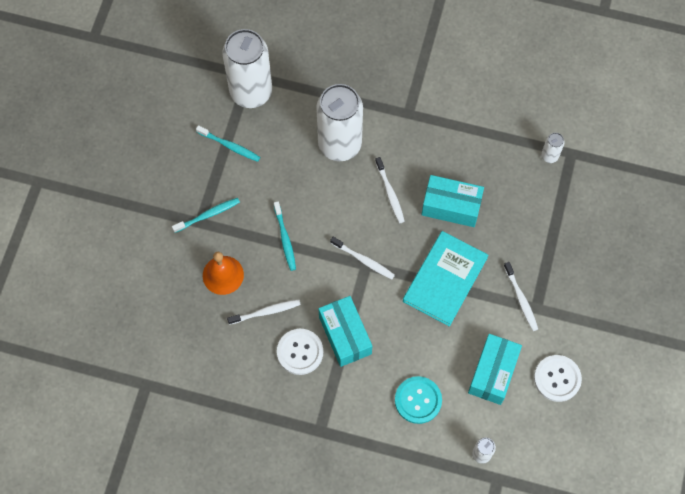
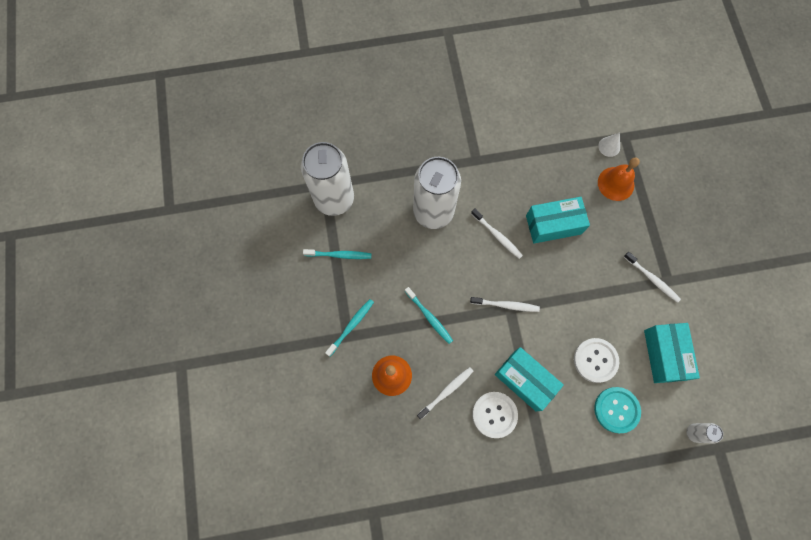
camera: 25 degrees left, 5 degrees up
turquoise book [403,231,488,327] -> none
white button [534,355,582,402] -> white button moved to [574,338,619,383]
white can [541,133,565,163] -> white cone [598,132,620,157]
none -> orange bell [598,157,640,201]

